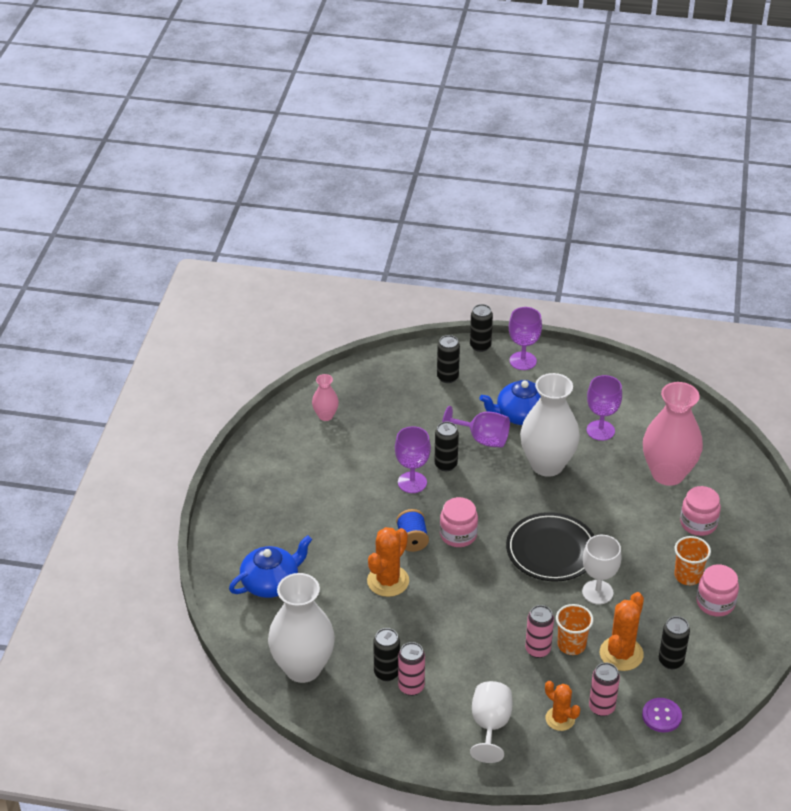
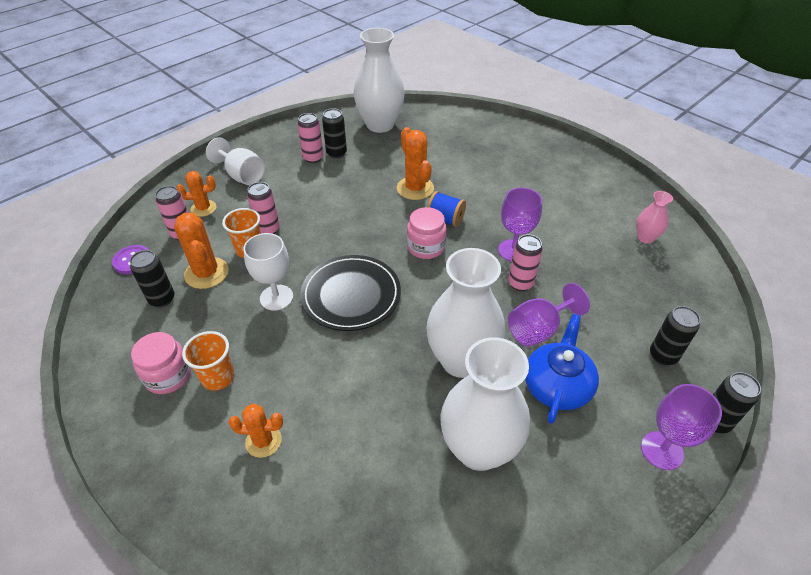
camera: 125 degrees right, 5 degrees up
blue teapot [229,535,312,598] -> none
black can [434,422,459,471] -> pink can [508,234,543,291]
purple goblet [587,375,622,441] -> white vase [440,337,530,471]
pink vase [643,382,703,486] -> none
pink jar [680,486,721,536] -> orange cactus [228,404,283,458]

